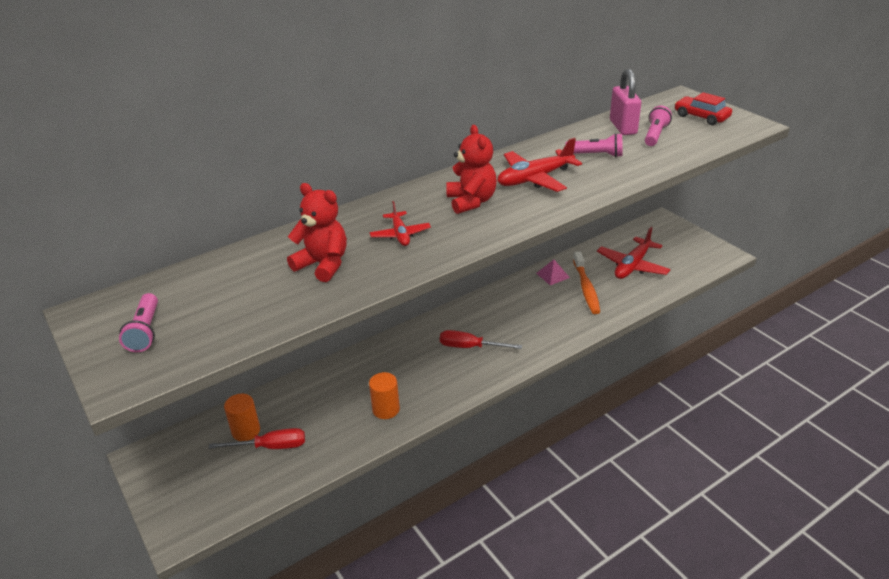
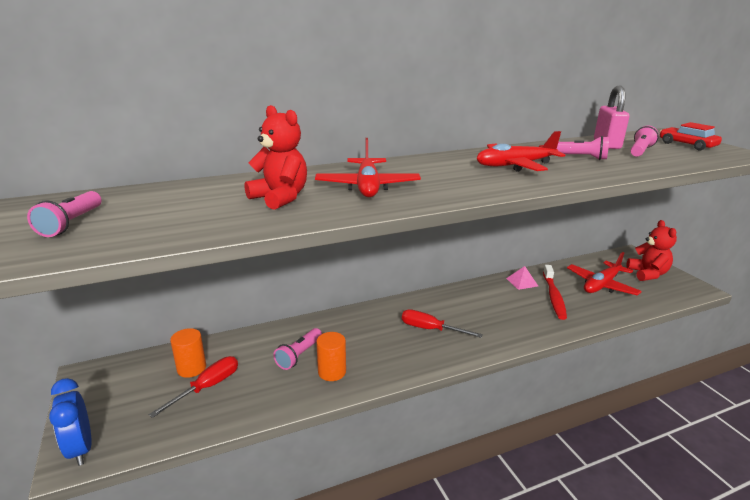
camera: 10 degrees right, 10 degrees down
red screwdriver [209,428,305,449] -> red screwdriver turned 60 degrees counterclockwise [149,356,238,418]
red plane [370,201,431,246] -> red plane [315,138,421,197], size x1.66
red teddy bear [446,125,497,214] -> red teddy bear moved to [627,220,677,281]
orange toothbrush [573,252,600,314] -> red toothbrush [543,265,567,320]
none -> blue clock [49,378,92,466]
none -> pink flashlight [273,328,322,370]

